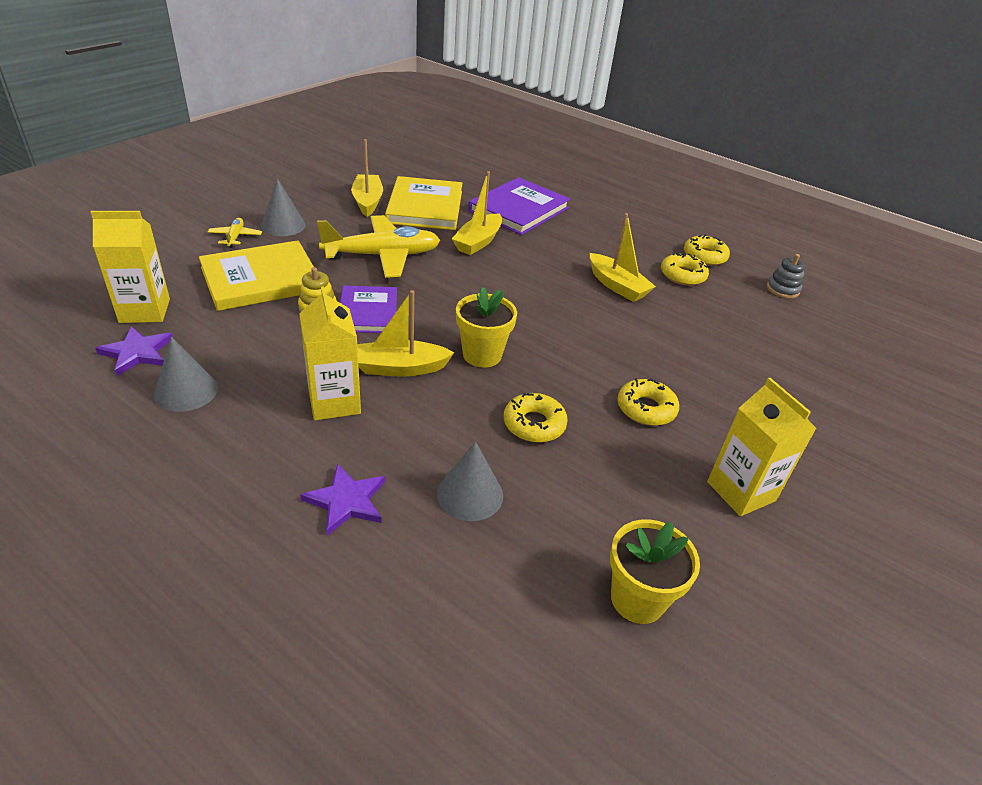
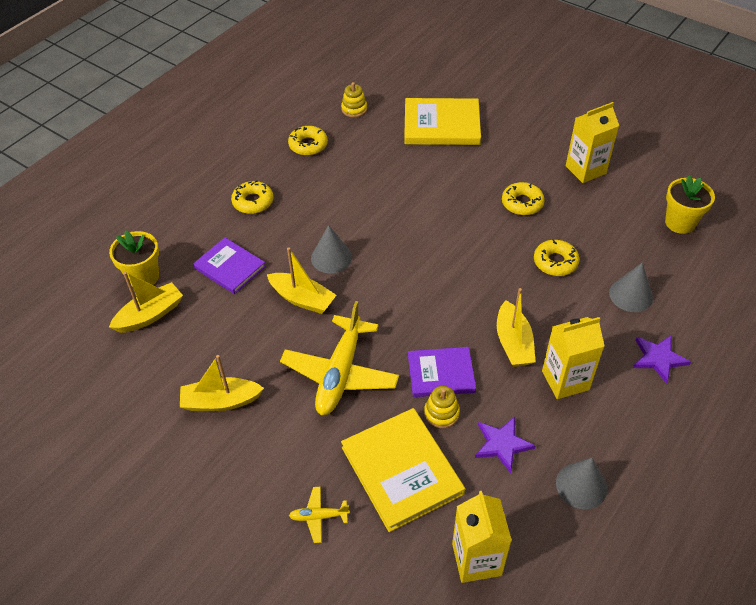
camera: 85 degrees left, 10 degrees up
purple star [95,326,173,376] -> purple star moved to [475,417,535,473]
grey cone [261,178,306,236] -> grey cone moved to [311,225,352,273]
yellow plane [317,215,440,278] -> yellow plane turned 150 degrees counterclockwise [280,301,399,415]
yellow book [385,176,462,230] -> yellow book moved to [404,98,481,145]
yellow flower pot [456,287,517,368] -> yellow flower pot moved to [109,230,159,287]
purple book [468,177,570,235] -> purple book [193,238,266,294], size x0.65
yellow boat [590,213,656,302] -> yellow boat moved to [109,272,183,333]
yellow donut [661,253,709,286] -> yellow donut moved to [231,180,274,214]
grey stacking toy [767,254,805,299] -> yellow stacking toy [341,82,367,117]

